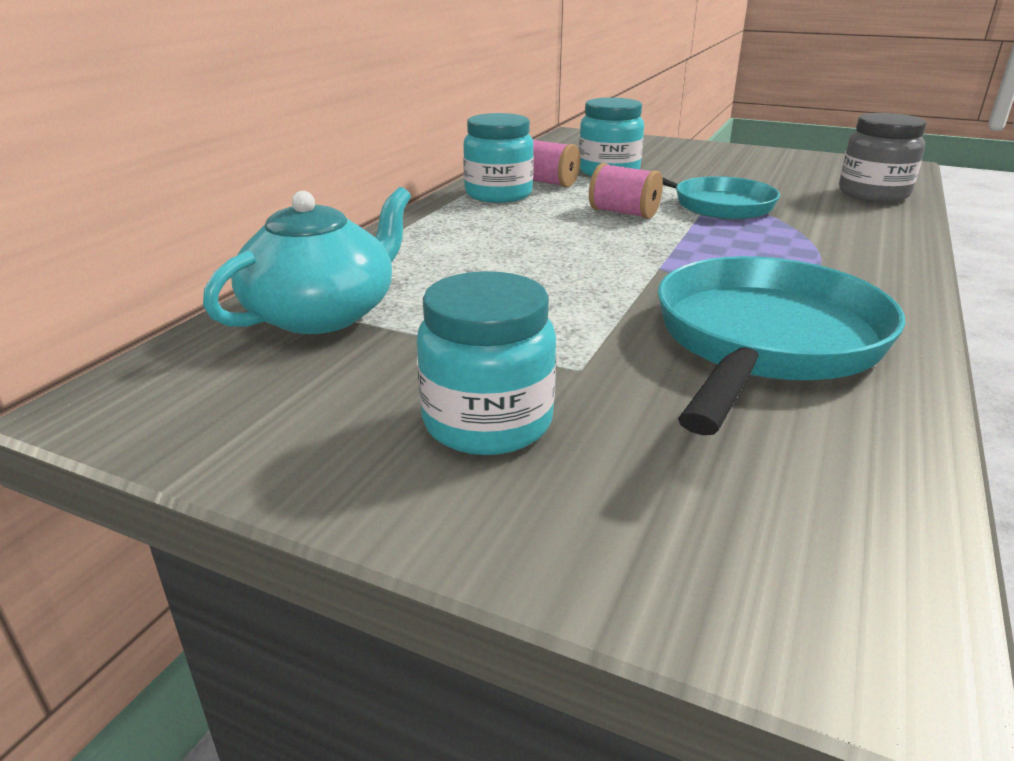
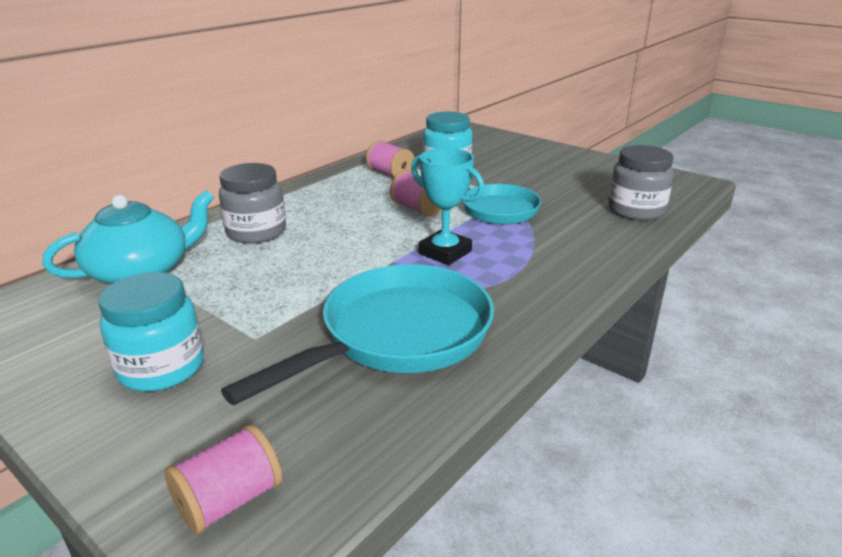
camera: 15 degrees right, 0 degrees up
turquoise jar [463,113,534,203] -> none
none -> pink spool [164,424,282,534]
none -> grey jar [219,163,286,244]
none -> turquoise trophy [411,148,484,265]

